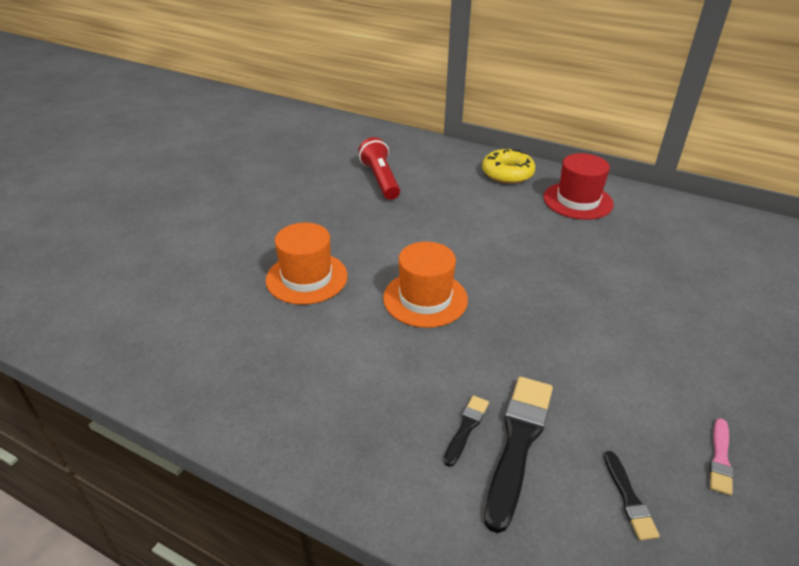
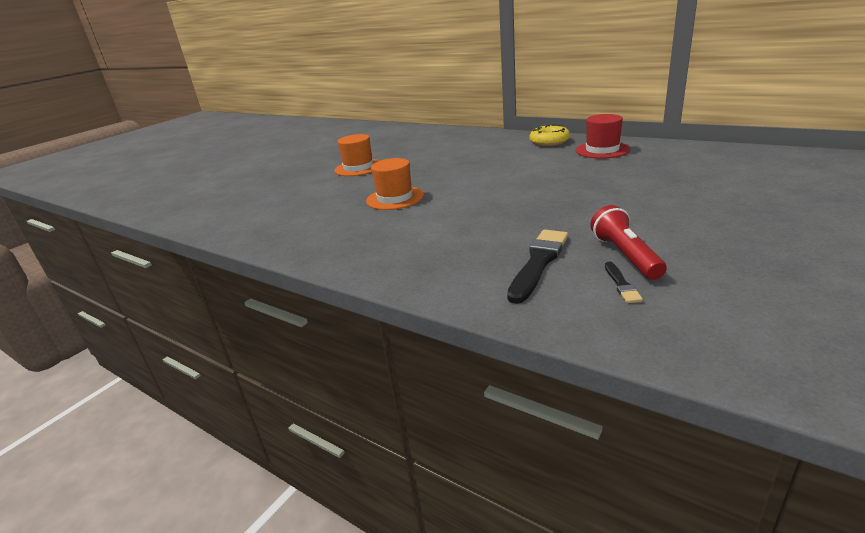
camera: 10 degrees right, 10 degrees down
red flashlight [358,137,400,200] -> red flashlight moved to [590,205,667,280]
orange hat [383,242,468,328] -> orange hat moved to [334,134,380,176]
black brush [444,396,489,467] -> none
pink brush [709,419,734,495] -> none

